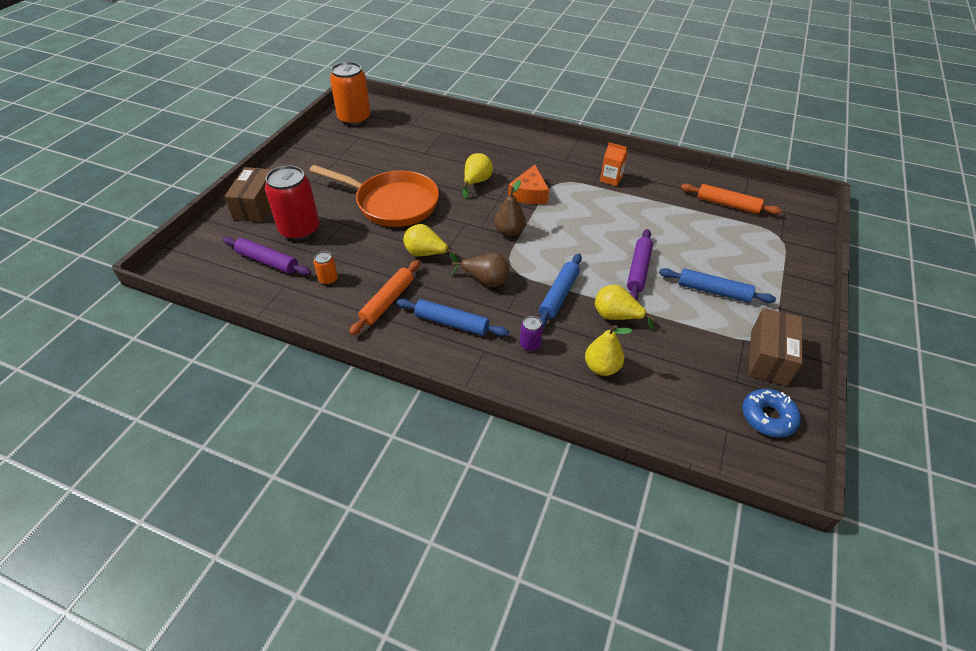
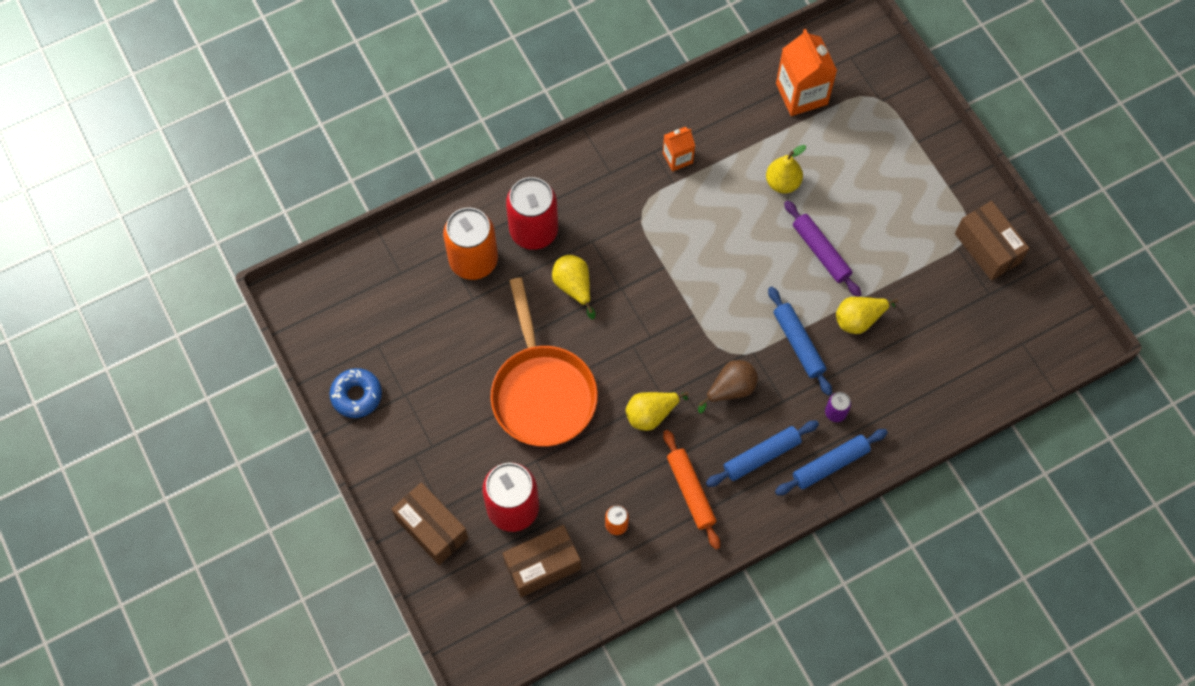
camera: 50 degrees left, 20 degrees up
purple rolling pin [223,237,311,276] -> brown box [502,525,581,597]
orange pan [309,165,439,227] -> orange pan turned 105 degrees clockwise [490,277,598,447]
orange can [330,62,371,126] -> orange can moved to [443,208,498,280]
brown pear [494,180,526,237] -> none
orange cheese [508,165,549,204] -> none
yellow pear [585,325,633,376] -> yellow pear moved to [766,145,806,193]
blue rolling pin [659,268,776,303] -> blue rolling pin moved to [775,429,888,495]
orange rolling pin [681,184,782,215] -> orange carton [776,29,837,116]
blue donut [742,389,801,438] -> blue donut moved to [329,368,382,418]
none -> red can [506,177,558,250]

